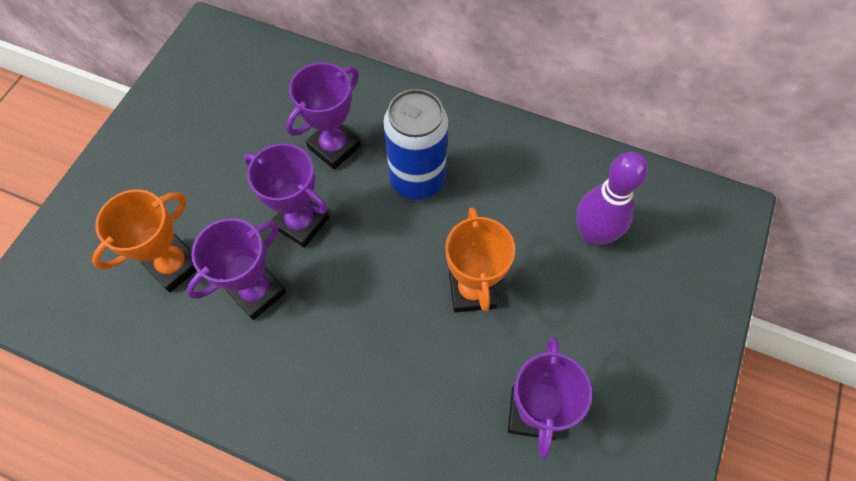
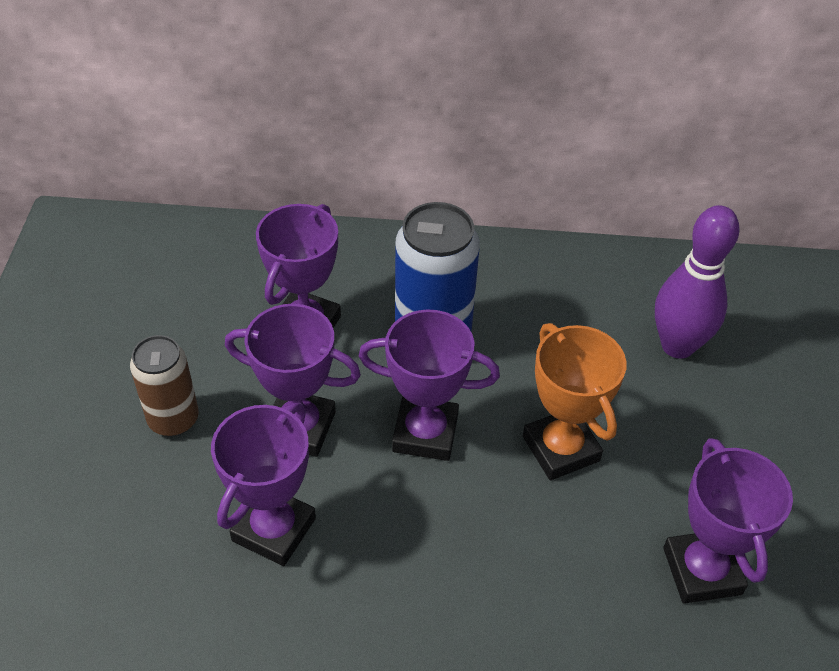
camera: 20 degrees left, 15 degrees down
orange trophy [92,189,197,292] -> none
none -> brown can [130,335,199,436]
none -> purple trophy [358,309,500,461]

